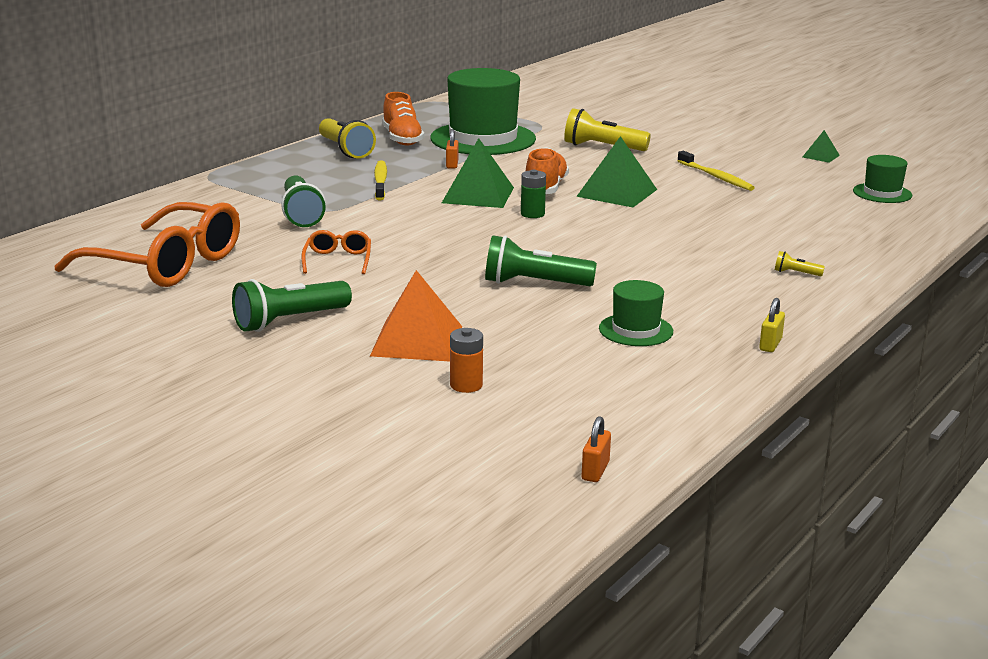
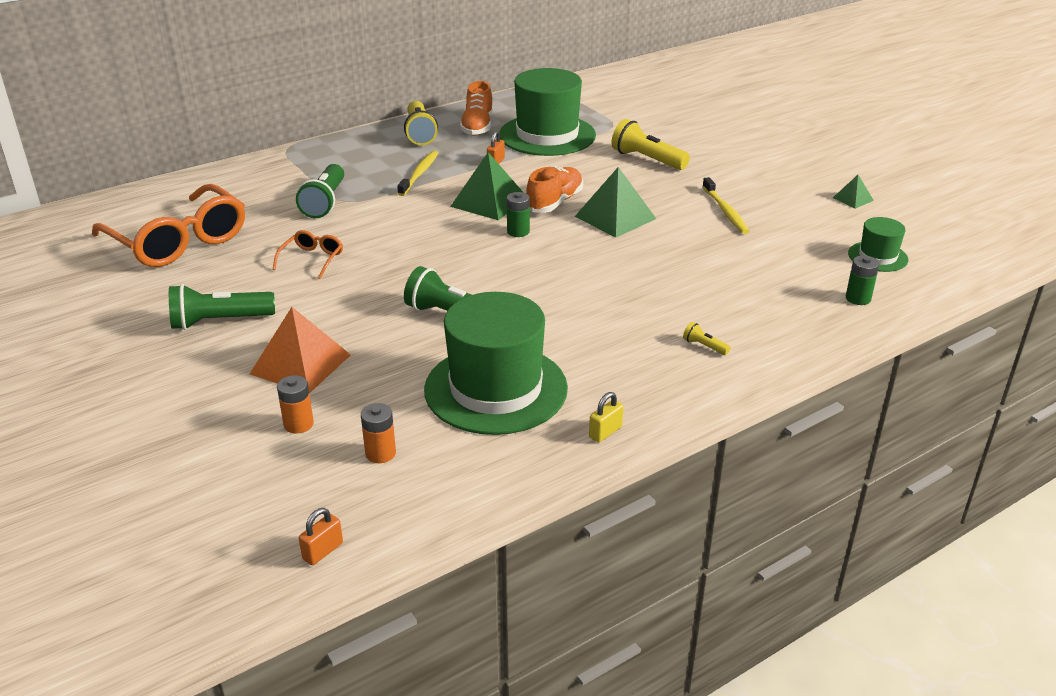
camera: 20 degrees right, 10 degrees up
green hat [599,280,673,346] -> green hat [424,292,568,435], size x2.05
none -> orange battery [361,403,396,463]
none -> green battery [846,255,879,305]

